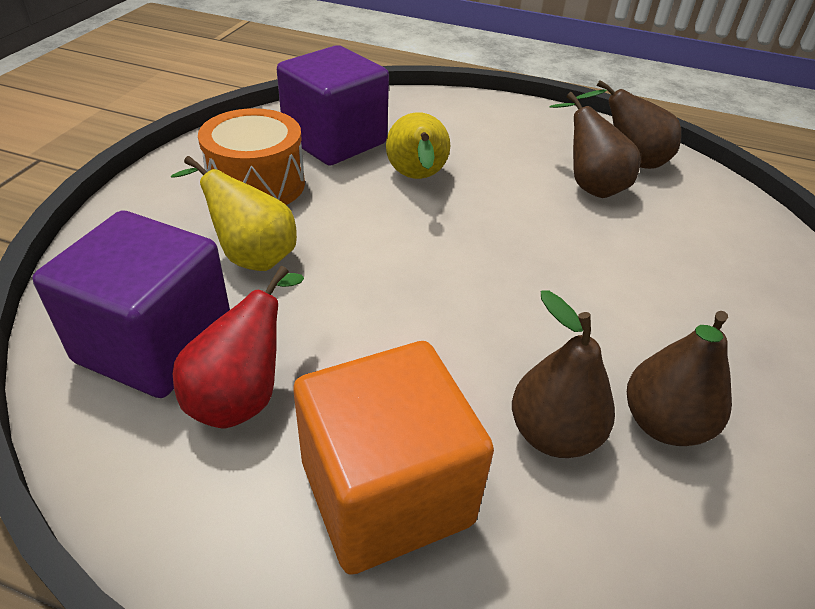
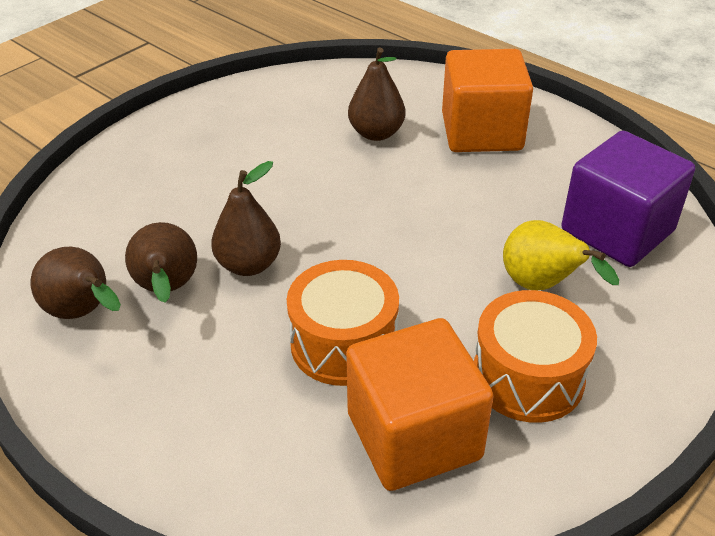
camera: 155 degrees left, 0 degrees up
red pear [173,266,304,429] -> none
purple cube [277,45,389,166] -> orange cube [346,318,494,491]
yellow pear [386,112,450,179] -> orange drum [287,260,399,386]
brown pear [627,311,732,446] -> brown pear moved to [211,161,281,276]

